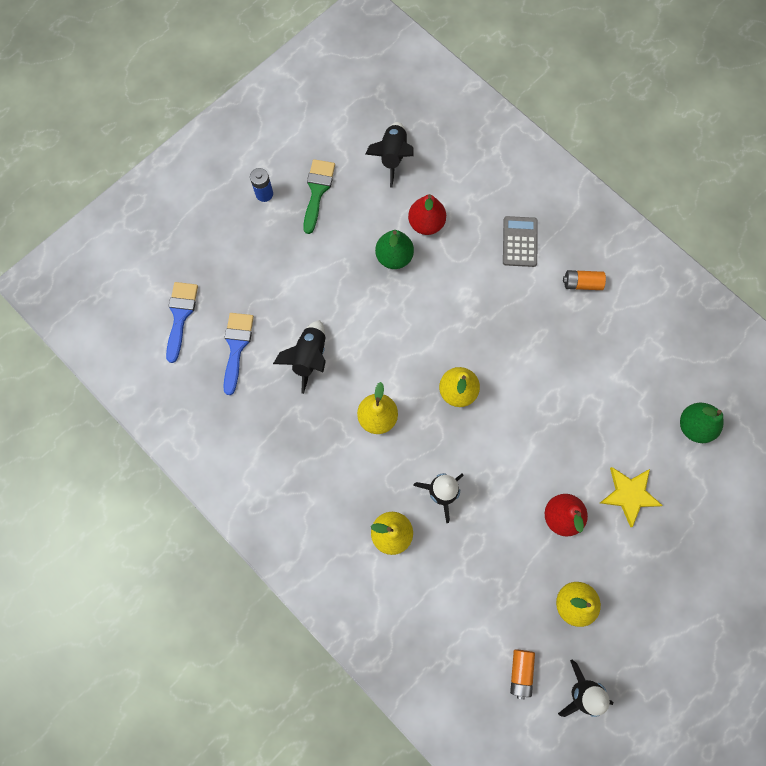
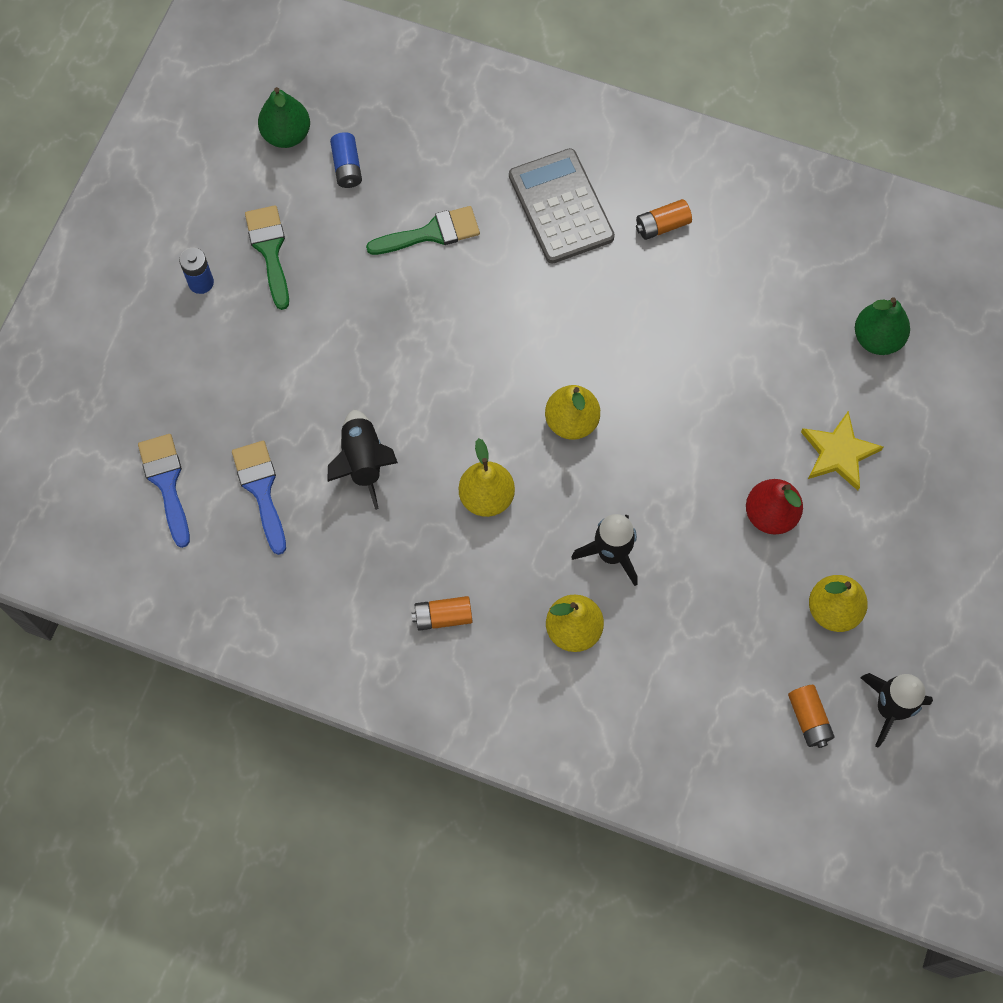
camera: 25 degrees left, 5 degrees down
black rocket [365,122,413,187] -> blue battery [330,132,362,188]
green pear [375,230,414,269] -> green pear moved to [258,87,310,148]
red pear [408,194,446,235] -> green brush [366,206,480,255]
grey calculator [503,216,538,267] -> grey calculator [509,148,615,264], size x1.55
none -> orange battery [411,596,473,631]

